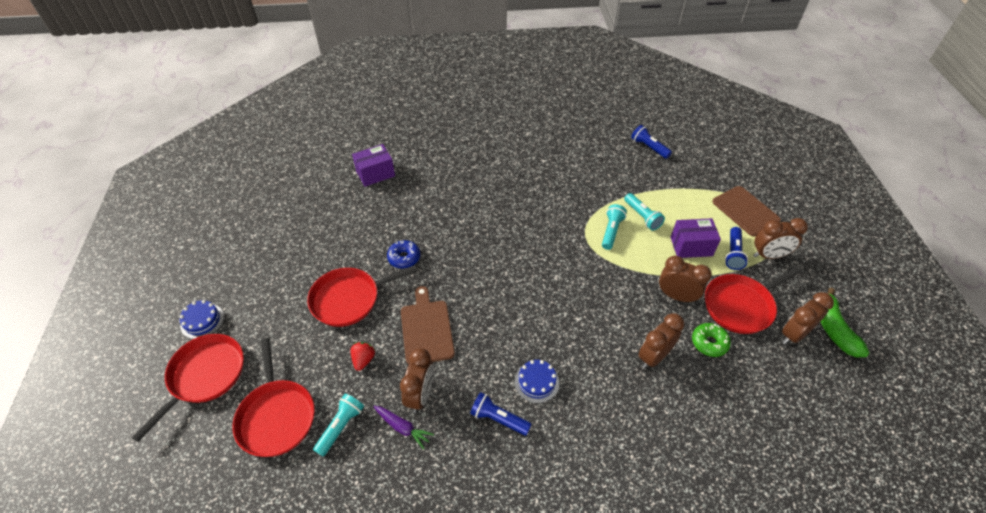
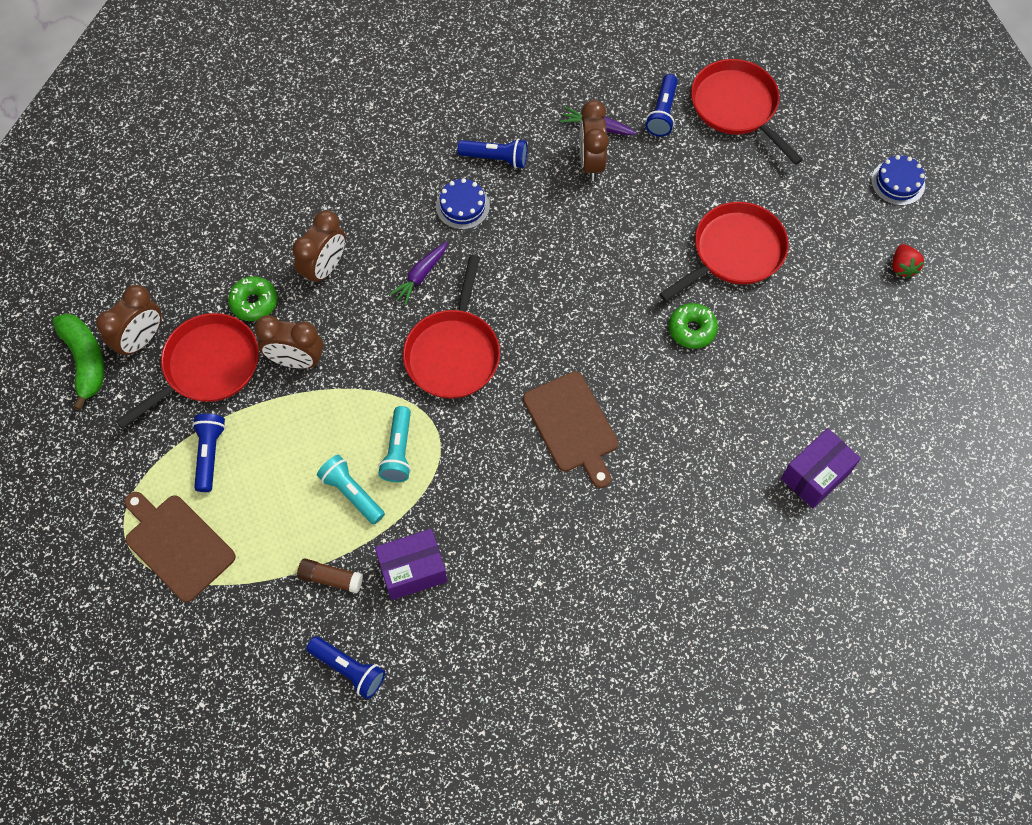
camera: 165 degrees right, 15 degrees up
red pan [132,334,244,442] -> red pan moved to [403,255,500,399]
turquoise flashlight [313,394,364,457] -> blue flashlight [646,74,678,137]
red strawberry [350,342,375,371] -> red strawberry moved to [892,244,924,278]
blue donut [387,240,420,269] -> green donut [669,303,718,349]
brown cutting board [401,286,455,365] -> brown cutting board moved to [523,371,618,488]
purple box [671,218,721,258] -> purple box moved to [375,529,447,600]
brown clock [753,218,808,259] -> none
none -> brown glue stick [297,558,363,593]
none -> purple carrot [389,242,448,305]

